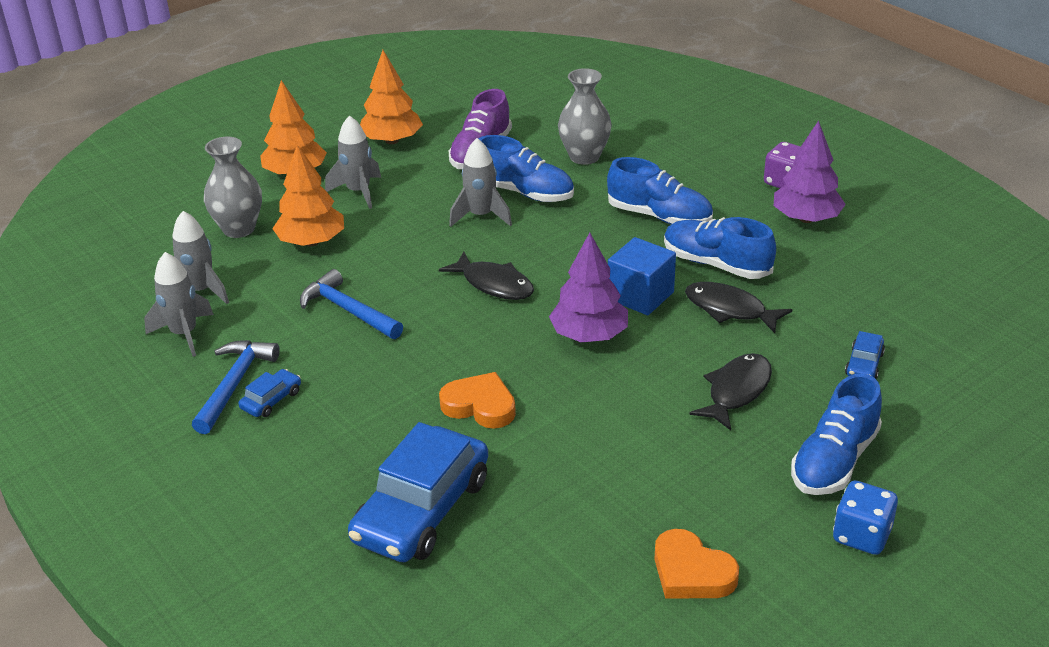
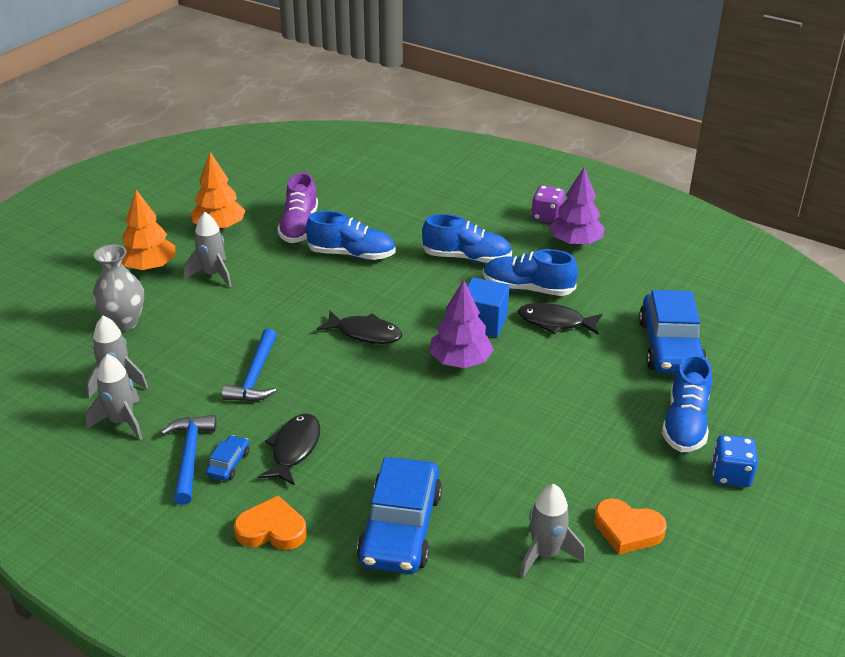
camera: 20 degrees left, 0 degrees up
orange tree [272,145,344,246] -> none
blue hammer [300,269,403,339] -> blue hammer turned 105 degrees counterclockwise [222,328,277,402]
orange heart [439,372,516,429] -> orange heart moved to [234,496,307,550]
grey rocket [449,138,512,227] -> grey rocket moved to [520,484,585,578]
grey vase [558,68,612,165] -> none
black fish [689,353,772,430] -> black fish moved to [258,414,320,486]
blue car [845,331,885,379] -> blue car [639,290,707,374], size x2.32

